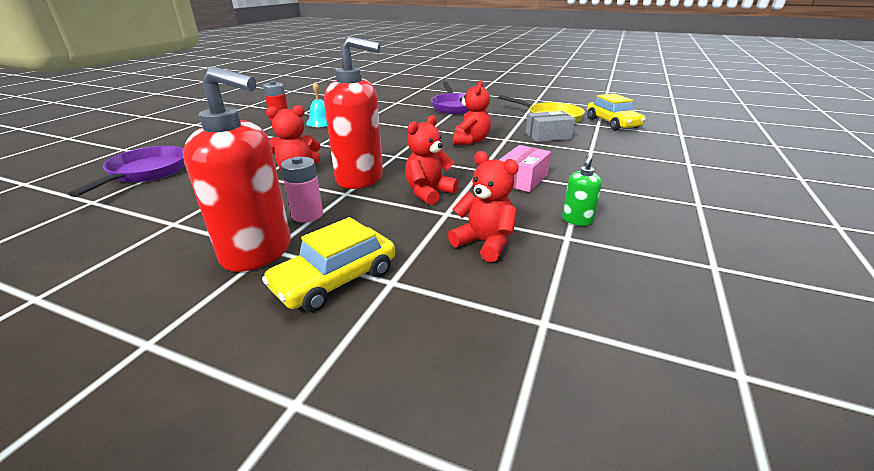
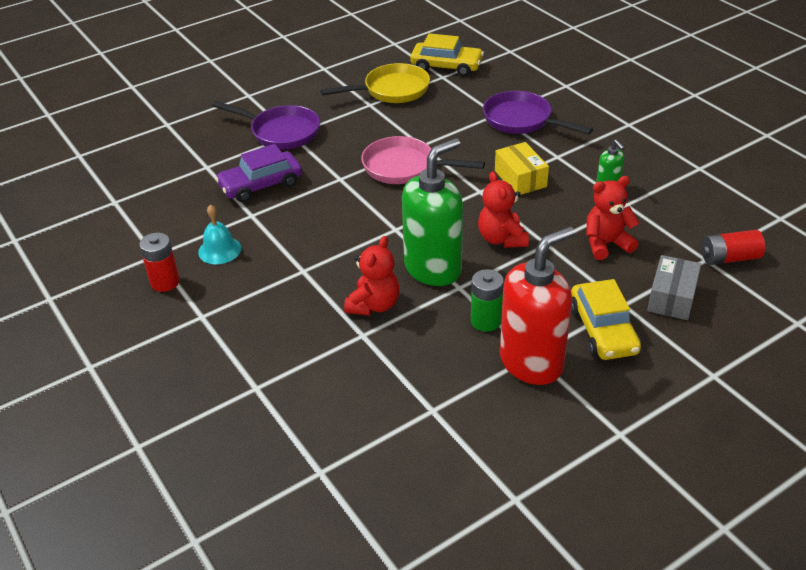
camera: 55 degrees left, 10 degrees up
purple pan [68,146,185,197] -> purple pan moved to [483,91,593,135]
pink battery [281,156,323,222] -> green battery [471,269,504,332]
red soap dispenser [324,36,383,189] -> green soap dispenser [402,138,463,286]
red teddy bear [453,80,491,145] -> pink pan [361,136,485,184]
pink box [499,145,551,192] -> yellow box [495,142,549,195]
grey box [525,111,575,142] -> grey box moved to [647,255,701,320]
none -> purple car [215,144,302,202]
none -> red battery [702,230,765,265]

